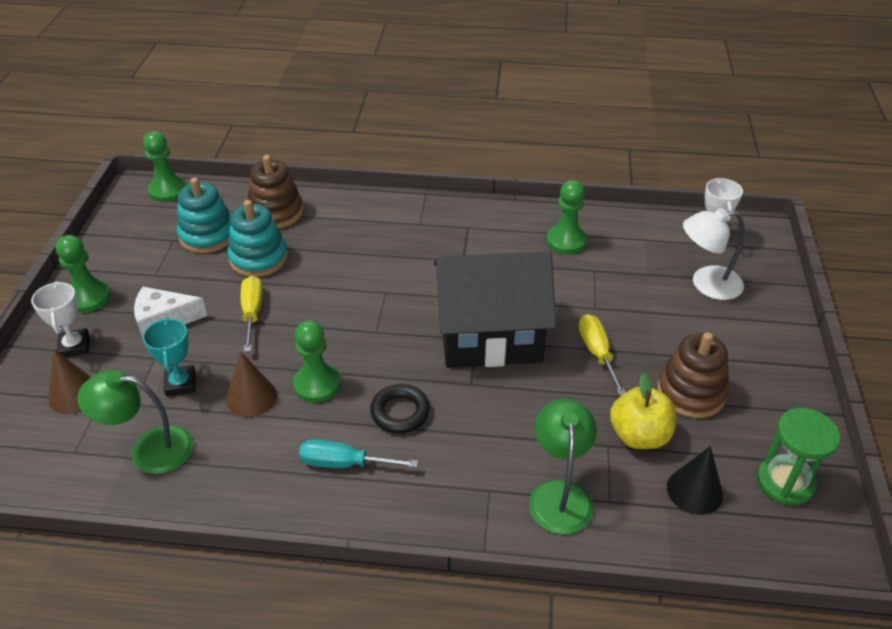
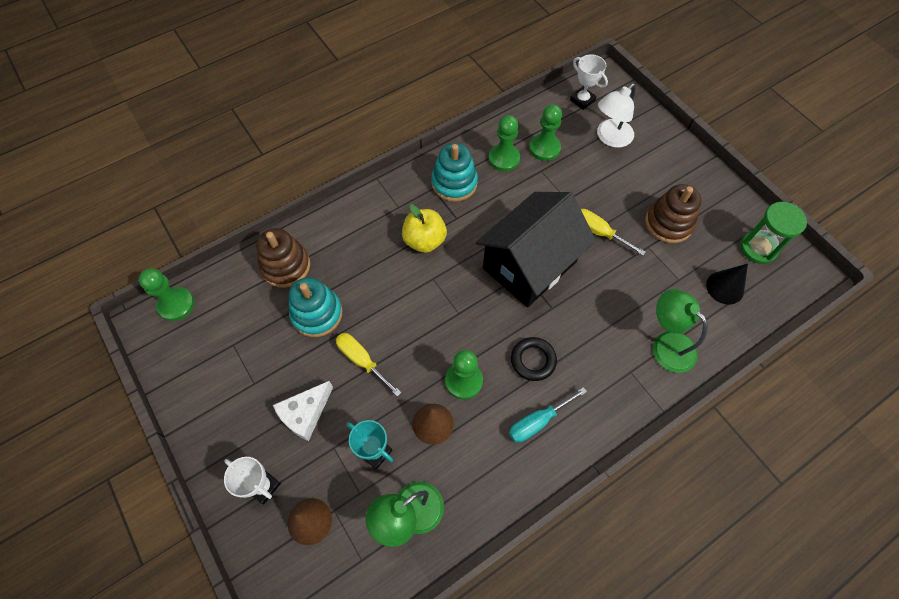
camera: 40 degrees left, 20 degrees up
green pawn [56,235,111,313] -> green pawn moved to [529,104,562,161]
turquoise stacking toy [177,177,231,253] -> turquoise stacking toy moved to [431,143,478,202]
yellow apple [610,373,676,449] -> yellow apple moved to [402,204,447,253]

